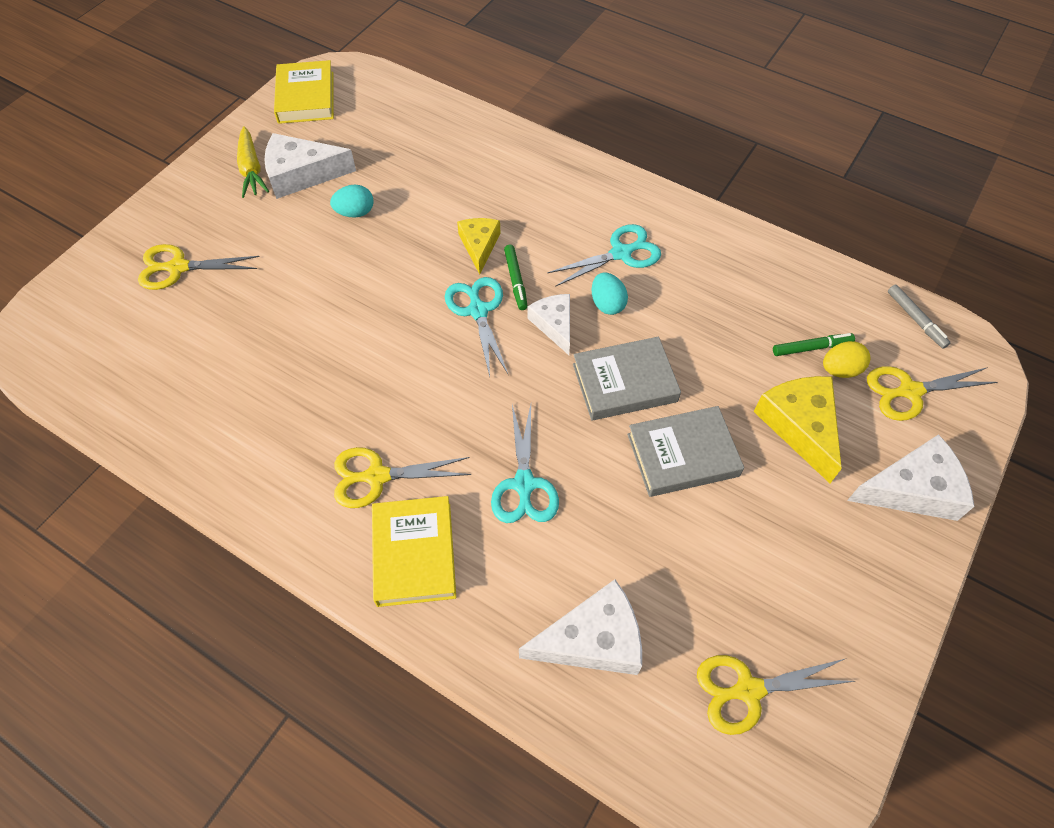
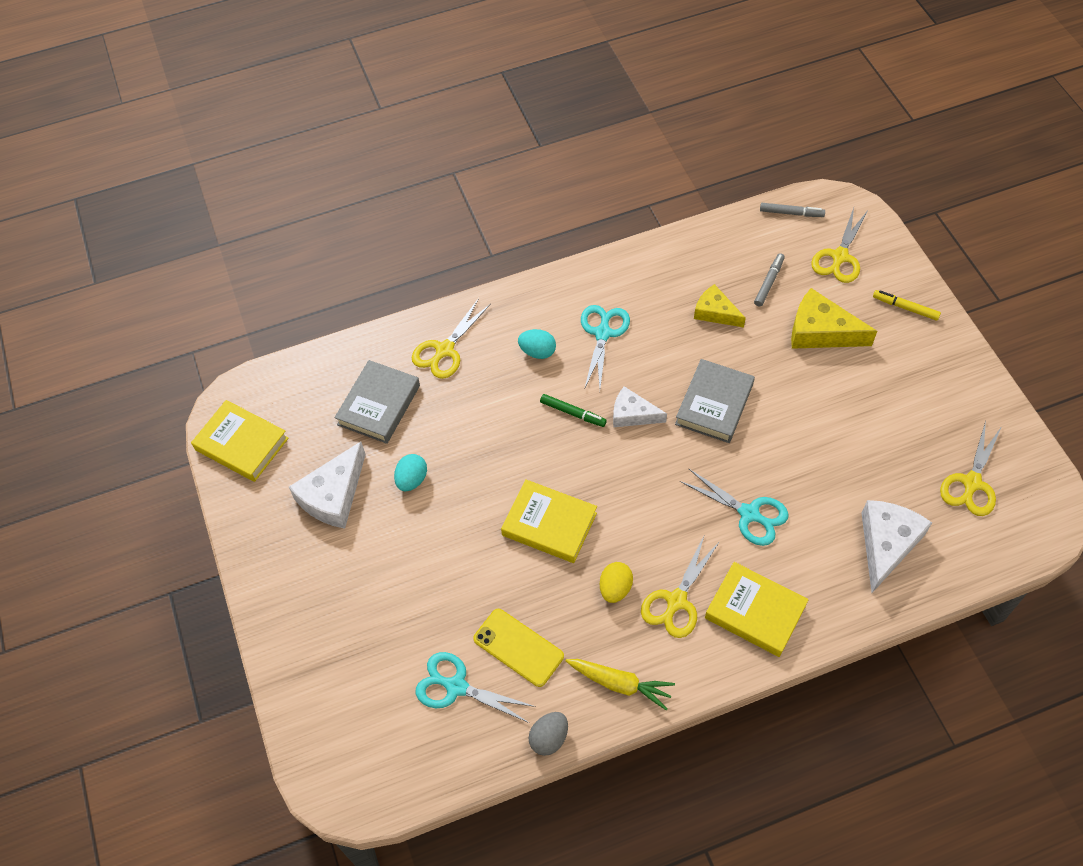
camera: 50 degrees left, 0 degrees up
yellow scissors [138,244,260,290] -> yellow scissors moved to [412,298,491,379]
yellow carrot [237,126,269,198] -> yellow carrot moved to [566,659,675,710]
turquoise scissors [445,277,508,376] -> turquoise scissors moved to [416,652,536,723]
yellow cheese [457,218,501,274] -> yellow cheese moved to [694,284,746,327]
turquoise egg [592,272,628,315] -> turquoise egg moved to [518,329,556,359]
grey book [627,406,744,497] -> grey book moved to [334,360,420,444]
green marker [773,333,855,356] -> grey marker [754,253,785,307]
yellow egg [823,341,870,378] -> yellow egg moved to [600,562,633,603]
white cheese [847,434,975,521] -> yellow marker [873,290,941,321]
none -> yellow phone [473,609,564,687]
none -> yellow book [501,479,597,563]
none -> grey egg [529,712,568,756]

